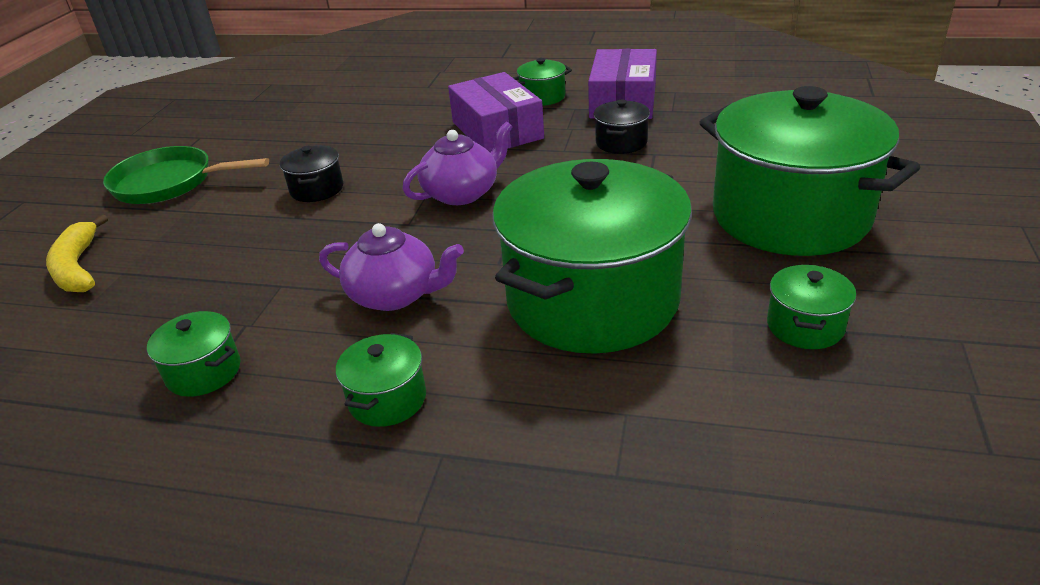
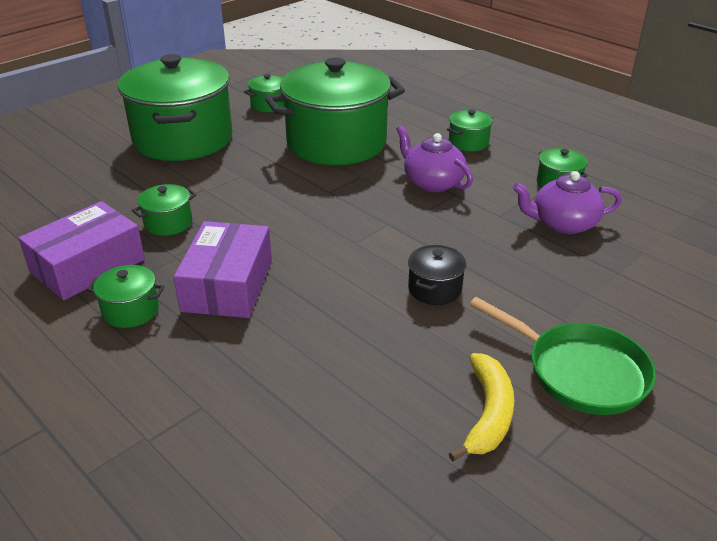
camera: 150 degrees left, 0 degrees up
yellow banana [46,215,108,292] -> yellow banana moved to [449,353,514,461]
purple teapot [403,121,513,205] -> purple teapot moved to [513,171,622,234]
black pot [594,99,650,154] -> green pot [132,184,197,236]

